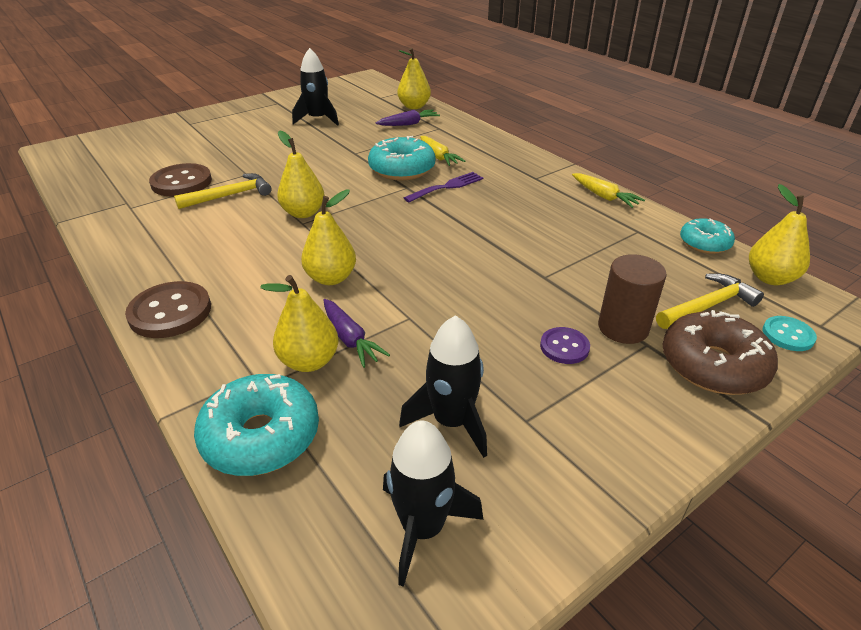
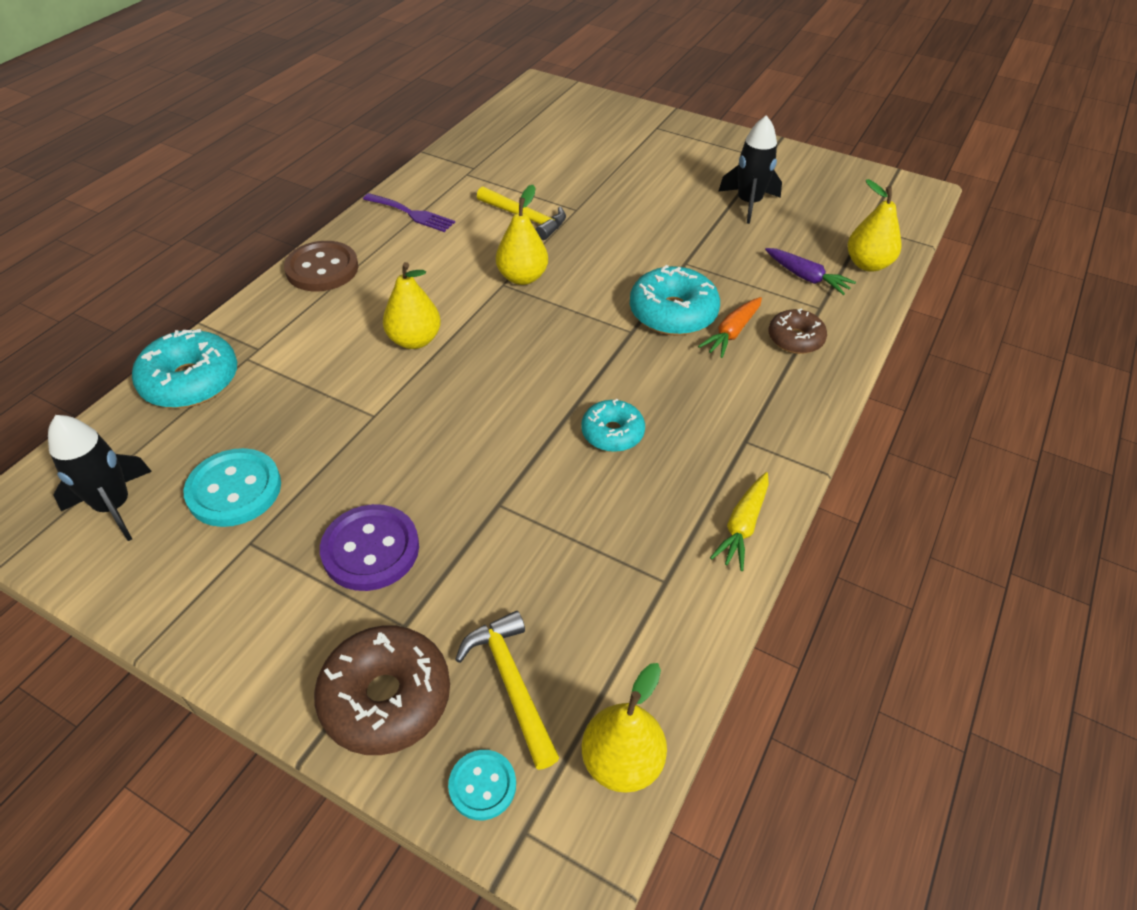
camera: 65 degrees right, 10 degrees up
brown button [149,163,212,197] -> none
yellow pear [260,275,339,372] -> none
purple carrot [323,299,390,368] -> none
black rocket [399,315,487,458] -> turquoise button [184,448,281,527]
purple fork [404,172,484,202] -> purple fork moved to [363,193,455,232]
yellow carrot [420,136,465,166] -> orange carrot [698,297,762,358]
purple button [540,327,590,364] -> purple button [320,504,419,591], size x1.74
brown cylinder [598,254,667,344] -> none
yellow hammer [656,274,764,329] -> yellow hammer turned 150 degrees counterclockwise [455,611,559,770]
turquoise donut [680,218,735,254] -> turquoise donut moved to [581,399,645,452]
none -> brown donut [769,308,827,354]

